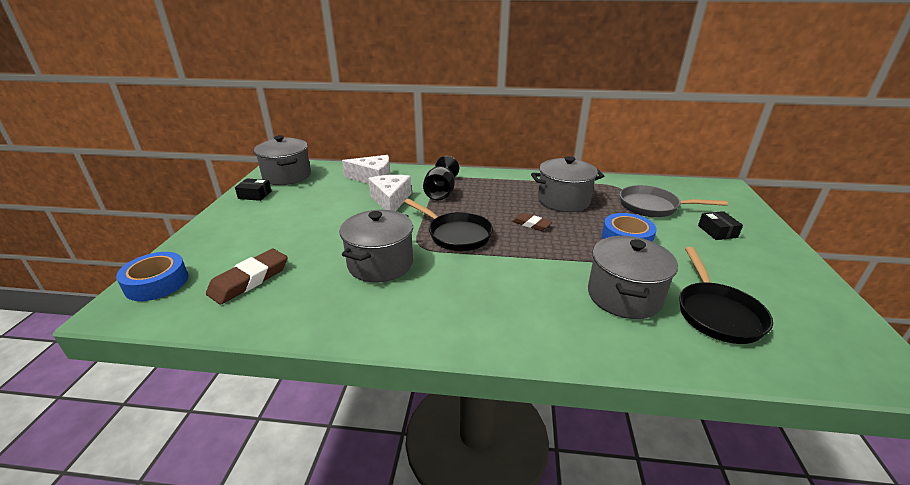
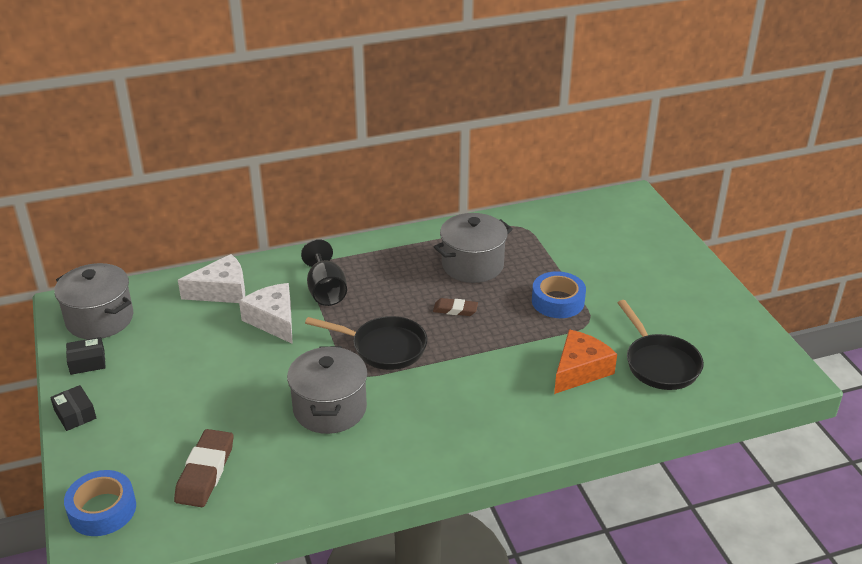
camera: 25 degrees left, 5 degrees up
grey pot [588,236,678,319] -> orange cheese [554,329,617,394]
grey pan [620,185,728,217] -> none
black box [698,211,743,240] -> black box moved to [50,385,96,431]

